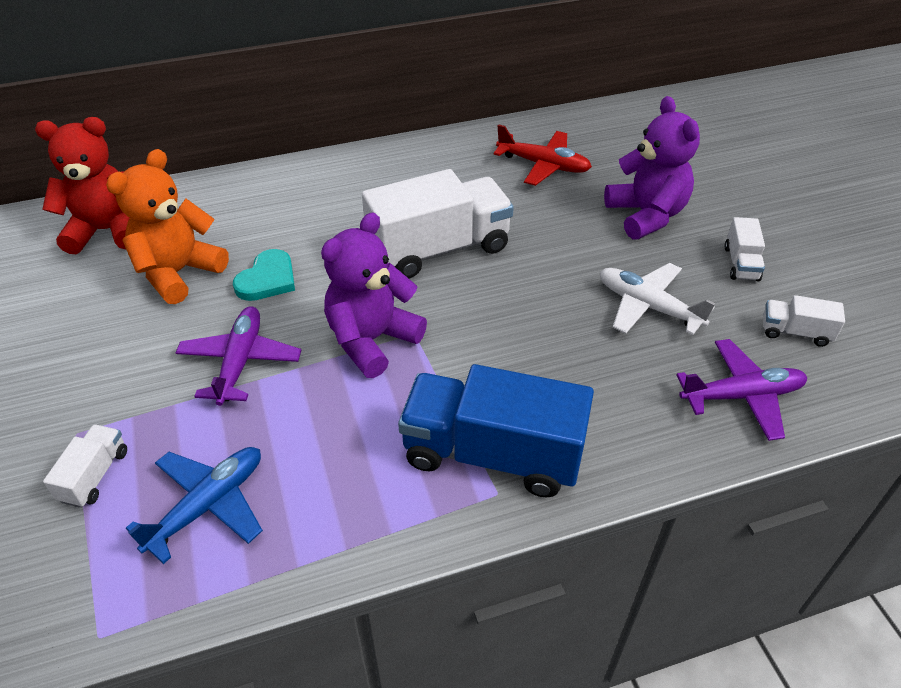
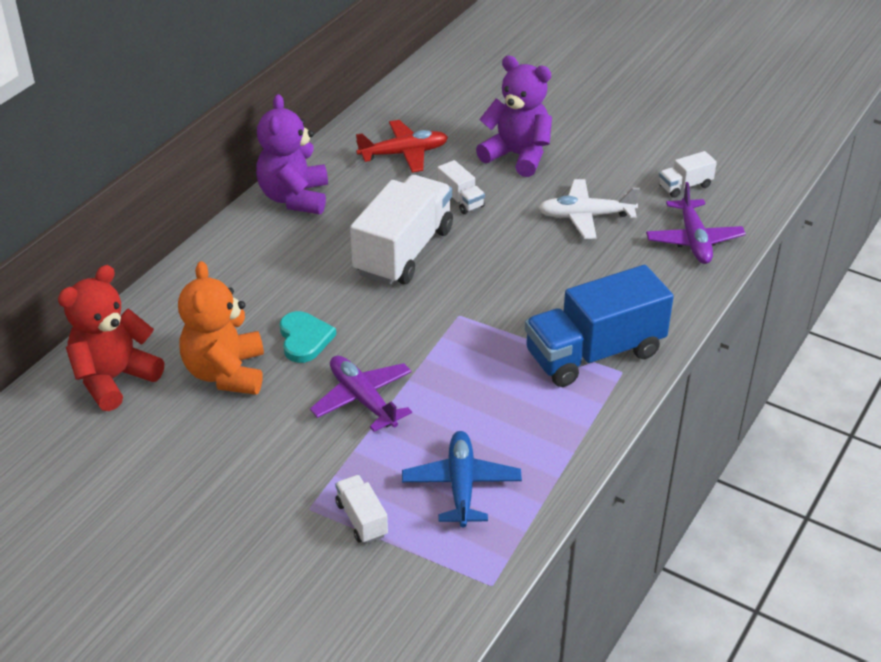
camera: 40 degrees left, 5 degrees down
purple teddy bear [321,212,427,378] -> purple teddy bear moved to [256,94,328,214]
purple plane [676,339,808,441] -> purple plane turned 135 degrees clockwise [646,182,746,264]
white truck [724,217,765,282] -> white truck moved to [437,160,485,214]

